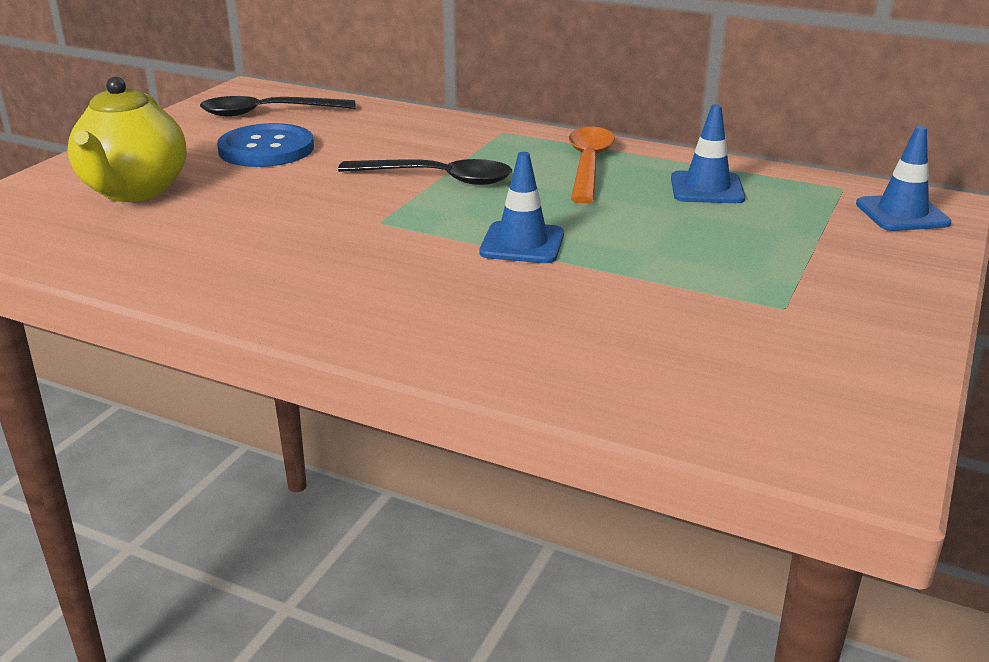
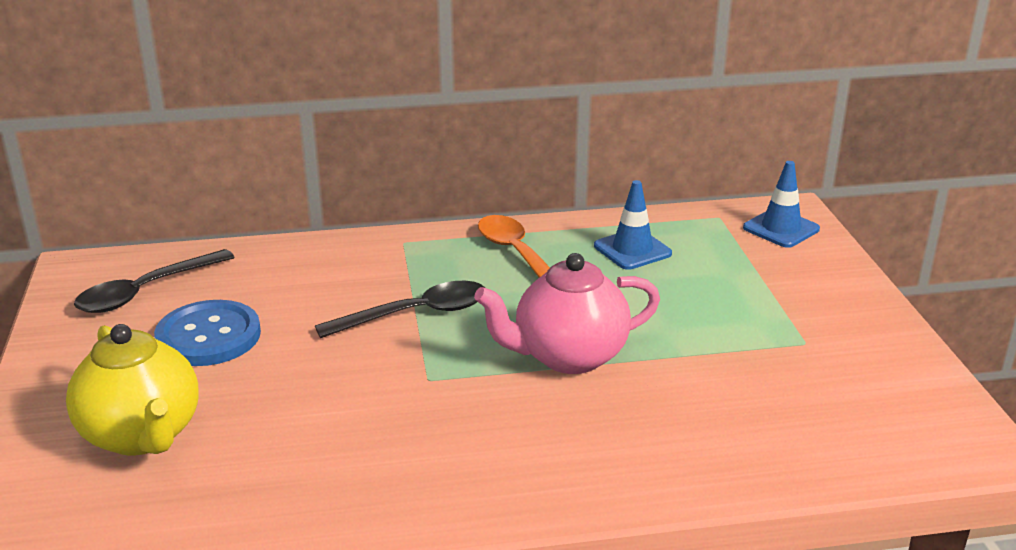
camera: 35 degrees left, 0 degrees up
blue traffic cone [479,152,564,263] -> pink teapot [474,253,660,374]

